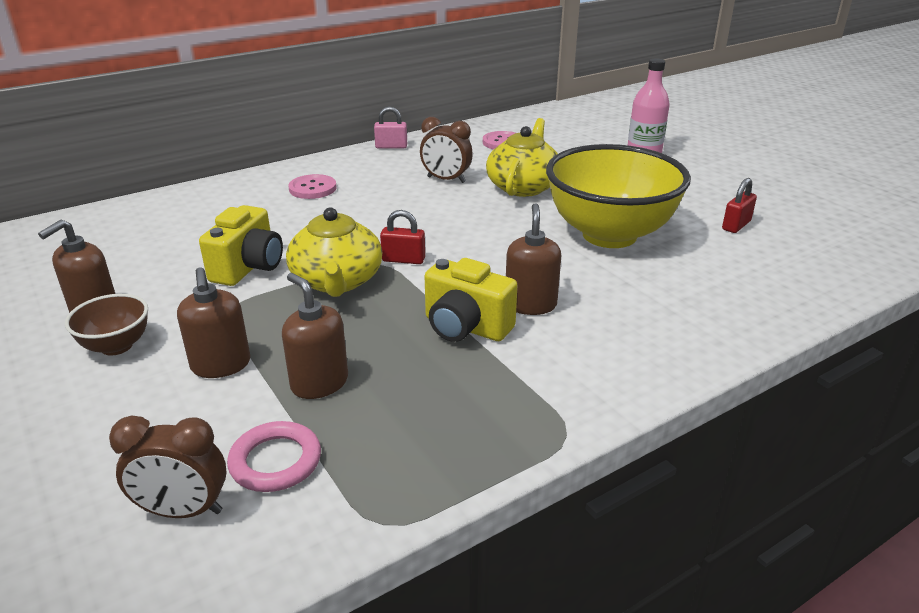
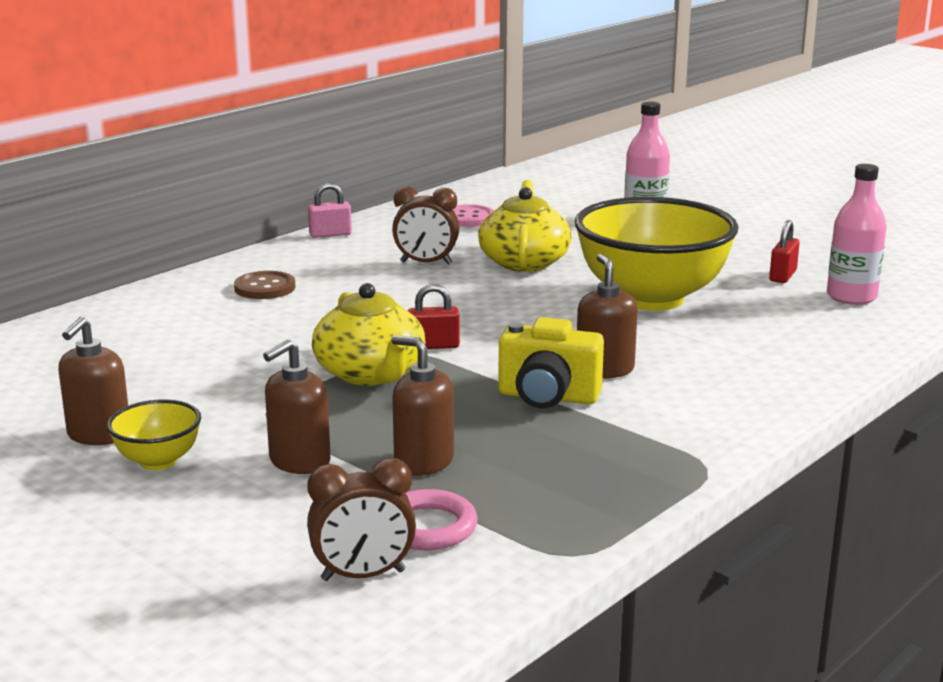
camera: 15 degrees left, 10 degrees down
brown bowl [65,294,148,355] -> yellow bowl [107,399,201,470]
brown soap dispenser [177,267,250,378] -> brown soap dispenser turned 75 degrees clockwise [263,339,331,474]
yellow camera [199,205,283,286] -> none
pink button [288,174,336,199] -> brown button [234,271,296,299]
none -> pink bottle [827,164,887,305]

